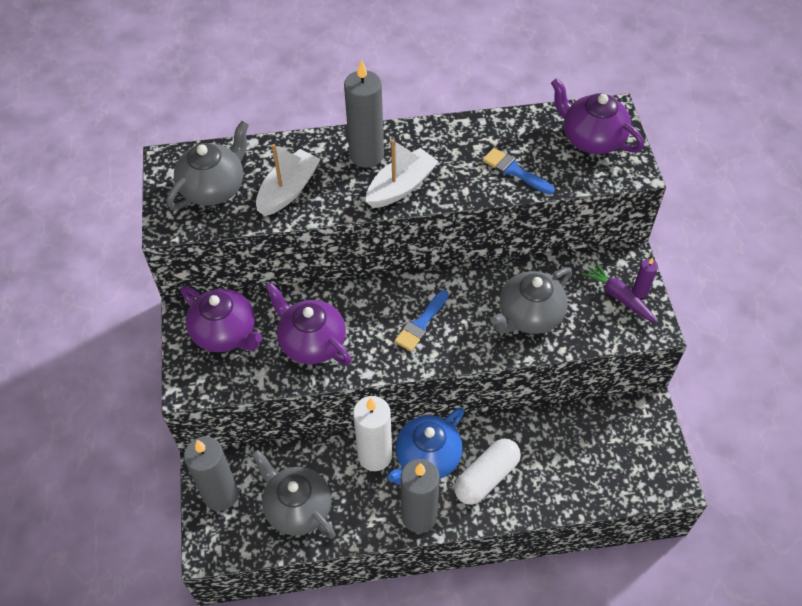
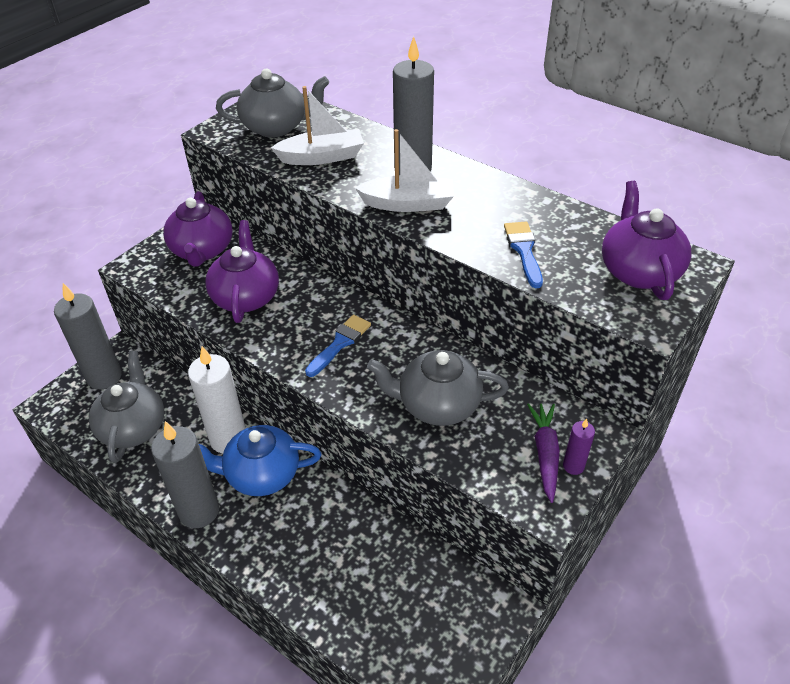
camera: 45 degrees right, 10 degrees down
blue brush [394,290,449,352] -> blue brush turned 135 degrees clockwise [305,315,371,377]
white capsule [454,439,521,505] -> none

